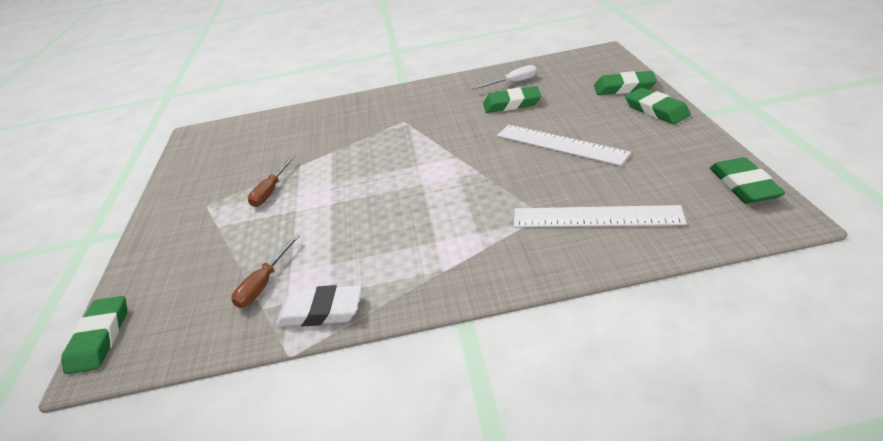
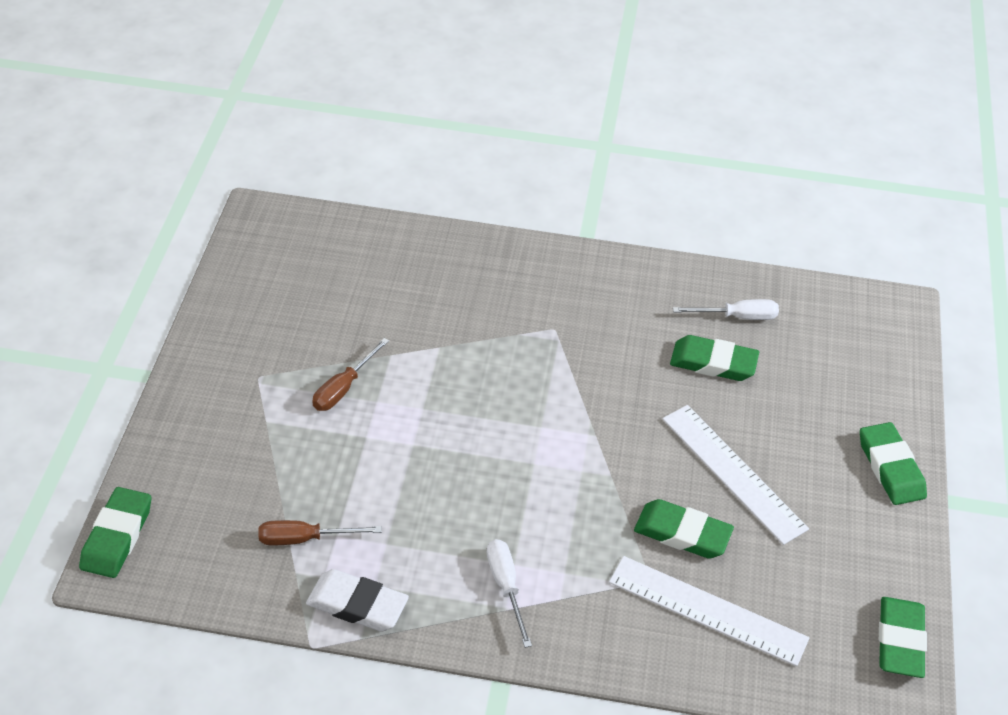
camera: 10 degrees right, 10 degrees up
brown screwdriver [232,234,300,308] -> brown screwdriver turned 45 degrees clockwise [258,520,382,545]
green eraser [594,71,657,95] -> green eraser moved to [634,499,734,559]
none -> white screwdriver [487,539,532,648]

